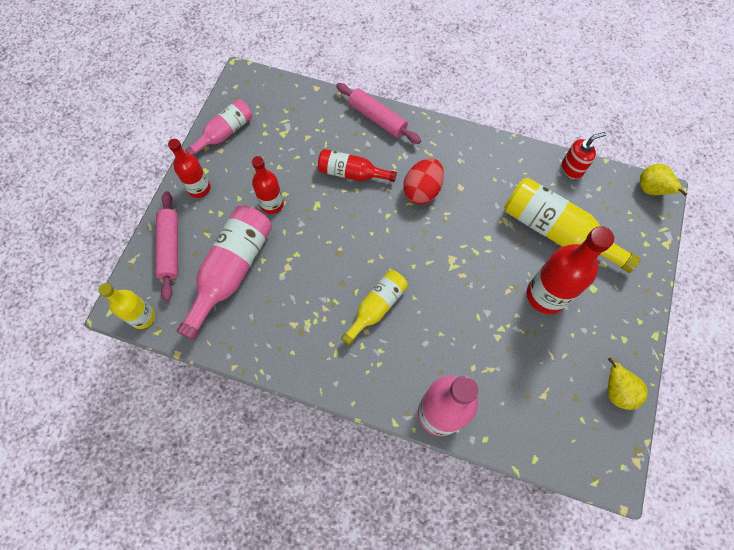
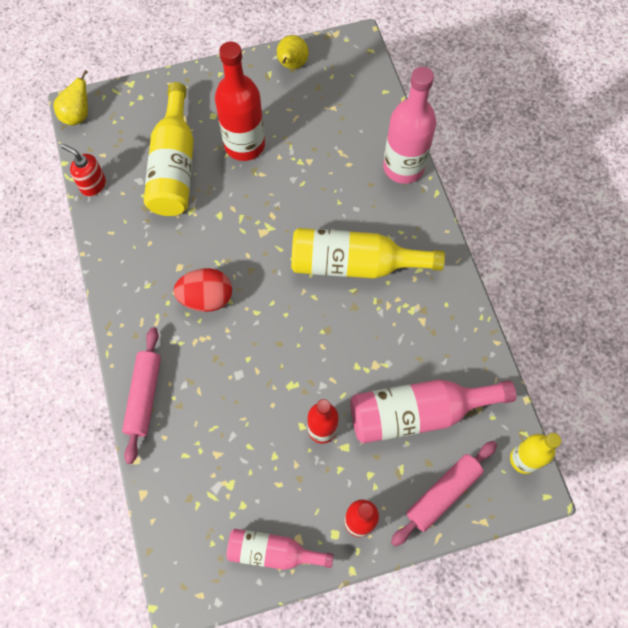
camera: 125 degrees left, 0 degrees up
red bottle [318,149,397,182] -> none
yellow bottle [341,270,408,345] -> yellow bottle [291,228,445,278], size x1.65

